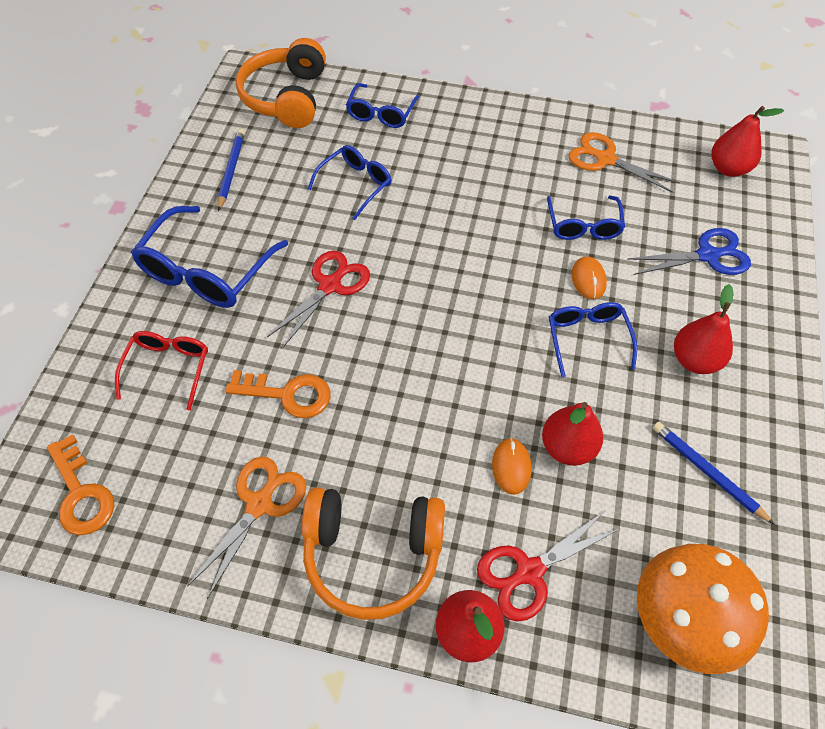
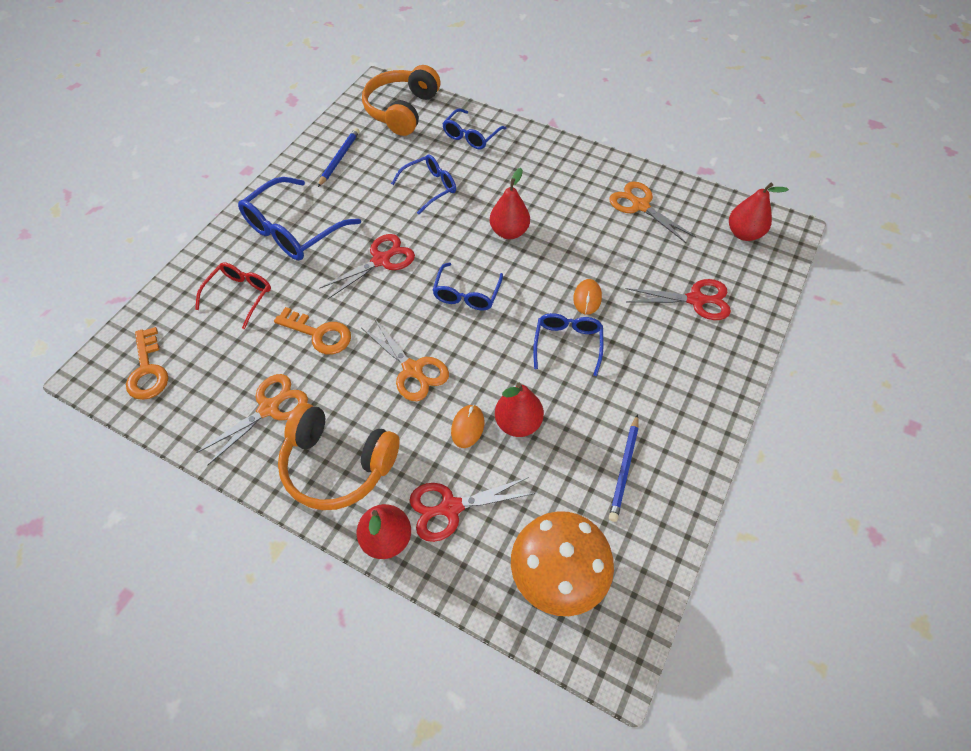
camera: 15 degrees right, 0 degrees up
blue glasses [547,195,625,240] -> blue glasses moved to [432,263,503,310]
blue scissors [627,228,751,275] -> red scissors [626,279,731,320]
blue pencil [653,422,775,525] -> blue pencil turned 135 degrees counterclockwise [609,414,638,522]
red pear [674,284,734,374] -> red pear moved to [490,168,530,239]
none -> orange scissors [362,318,449,401]

